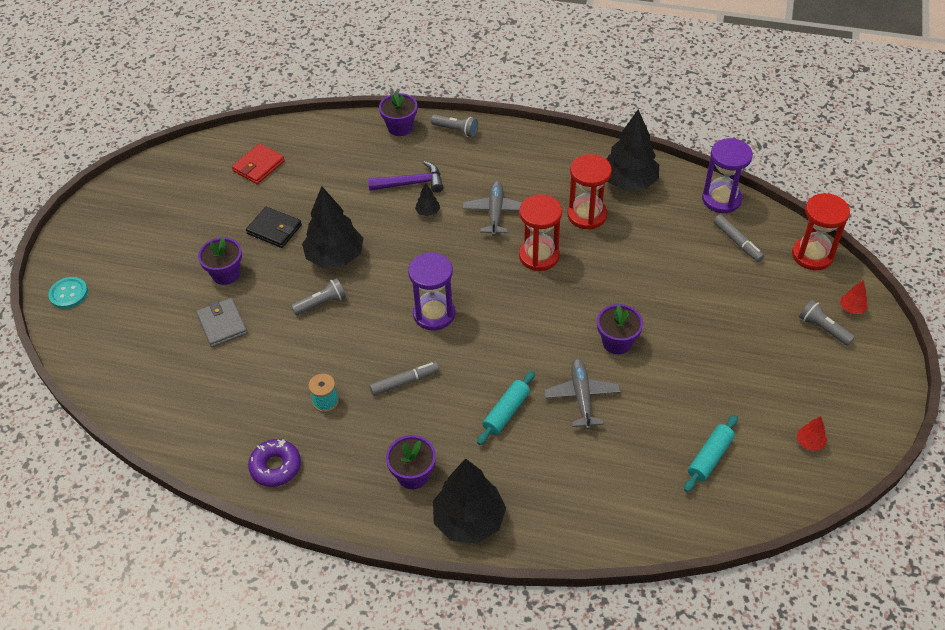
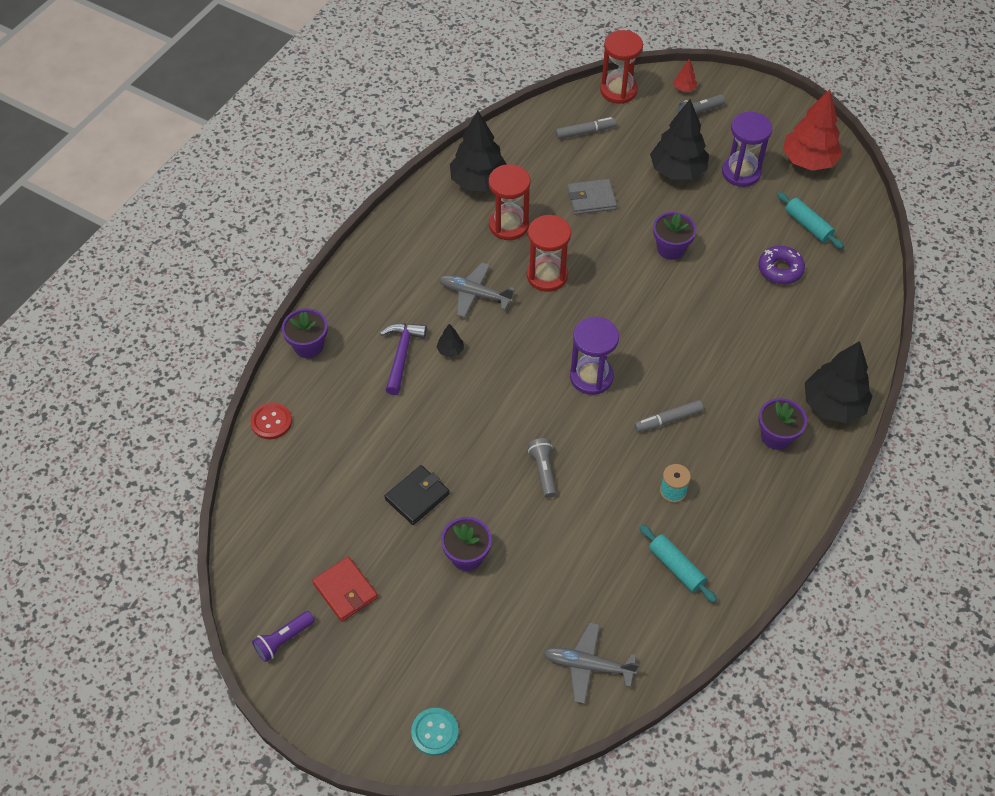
camera: 75 degrees left, 5 degrees up
grey wallet [196,298,248,347] -> grey wallet moved to [567,179,617,215]
red wallet [232,143,285,184] -> red wallet moved to [312,557,378,622]
purple donut [248,439,301,487] -> purple donut moved to [758,246,805,284]
black tree [302,186,363,268] -> black tree moved to [650,99,709,180]
grey marker [369,362,439,396] -> grey marker turned 105 degrees counterclockwise [634,400,704,432]
grey flashlight [431,114,478,137] -> none
turquoise rolling pin [477,371,535,445] -> turquoise rolling pin moved to [639,525,717,603]
grey plane [544,358,621,430] -> grey plane moved to [543,622,639,704]
purple hourglass [702,138,753,213] -> purple hourglass moved to [722,112,772,187]
red tree [797,416,827,451] -> red tree [783,89,842,171], size x2.36
none -> red button [250,402,292,439]
none -> purple flashlight [252,611,315,662]

